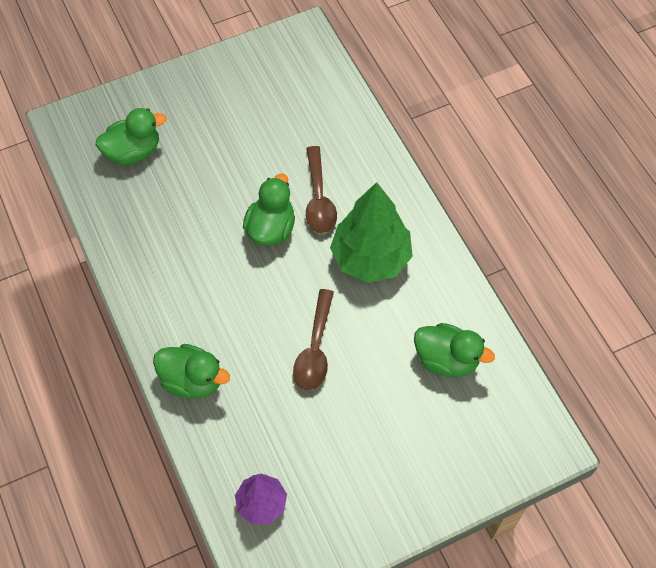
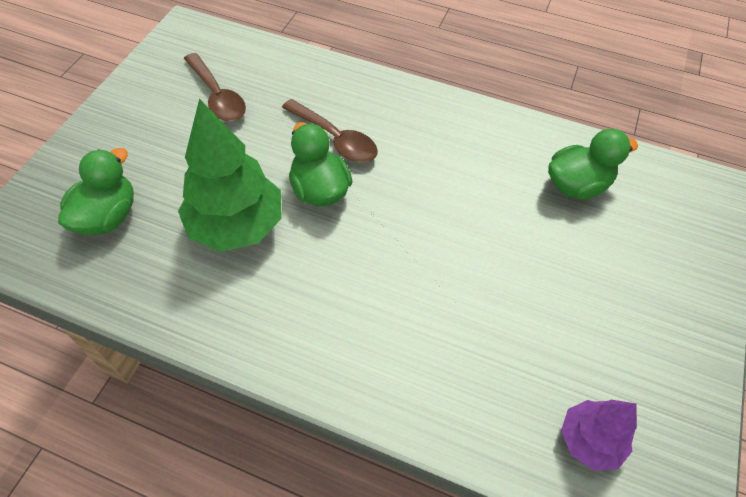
camera: 45 degrees left, 5 degrees down
green duck [153,344,230,398] -> none
brown spoon [293,289,334,391] -> brown spoon moved to [184,53,246,121]
green tree [330,182,413,283] -> green tree moved to [178,99,282,252]

